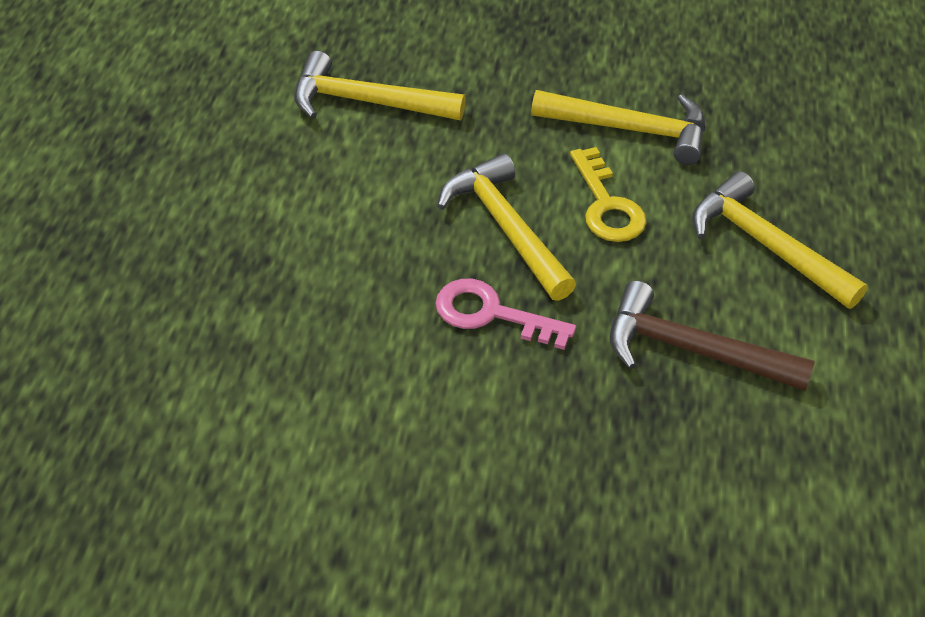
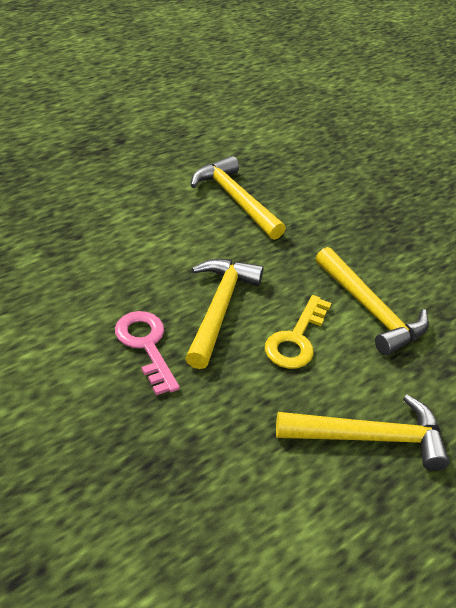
camera: 40 degrees right, 5 degrees down
brown hammer [610,281,815,391] -> none
yellow hammer [692,171,868,309] -> yellow hammer turned 90 degrees clockwise [276,395,450,471]

